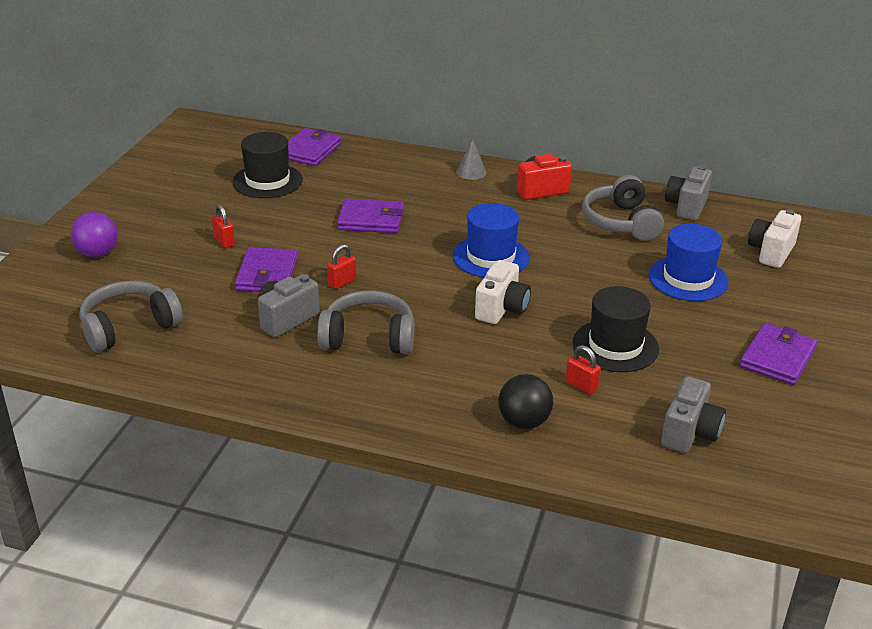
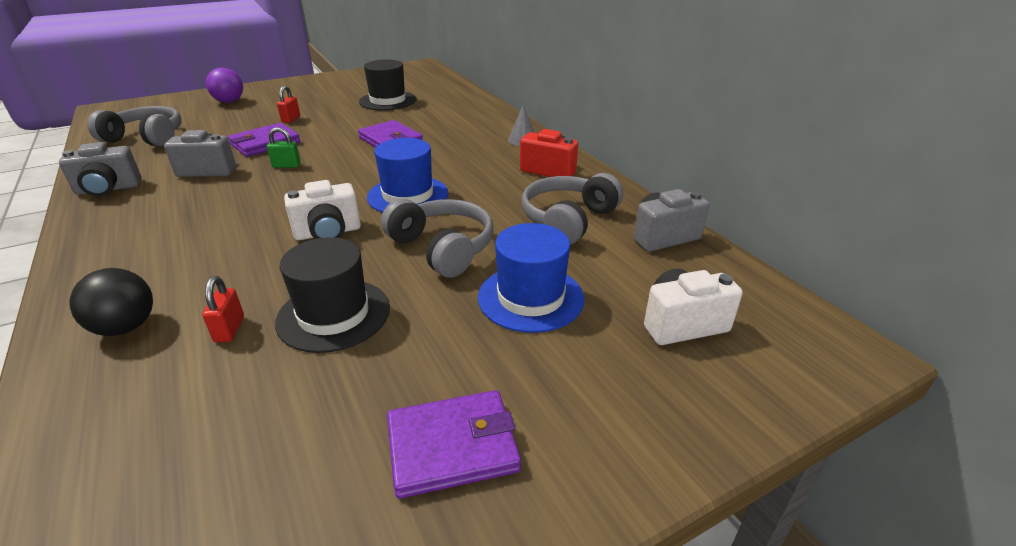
camera: 45 degrees right, 0 degrees up
purple wallet [288,128,341,166] -> none
grey headphones [317,290,415,354] -> grey headphones moved to [381,199,494,278]
red padlock [327,244,356,289] -> green padlock [267,127,301,168]
grey camera [661,376,726,453] -> grey camera moved to [59,142,141,196]

